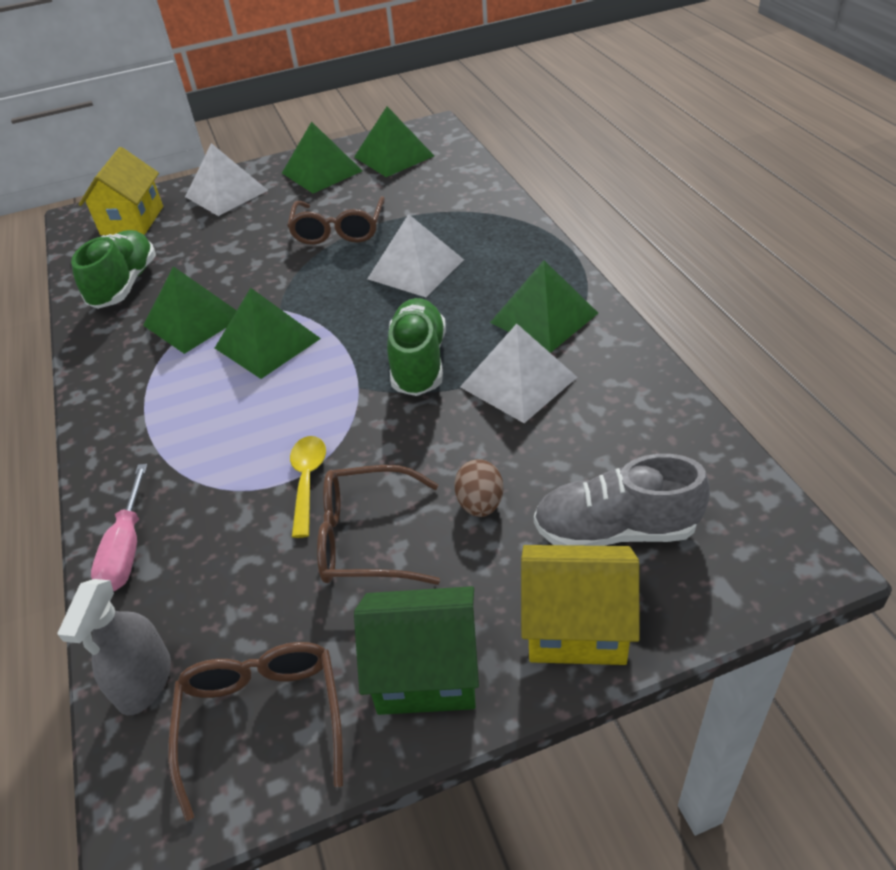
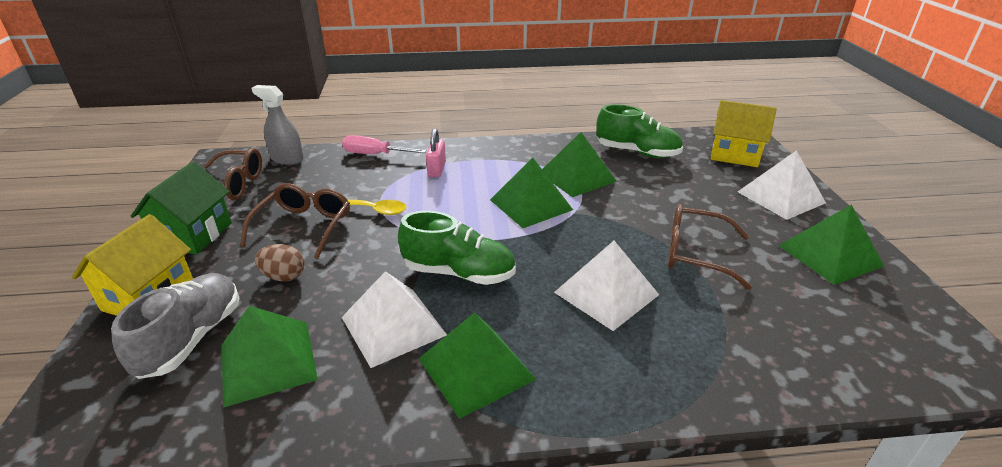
camera: 100 degrees right, 10 degrees down
green pyramid [354,106,434,177] -> green pyramid moved to [222,306,318,408]
none -> pink padlock [426,128,446,177]

